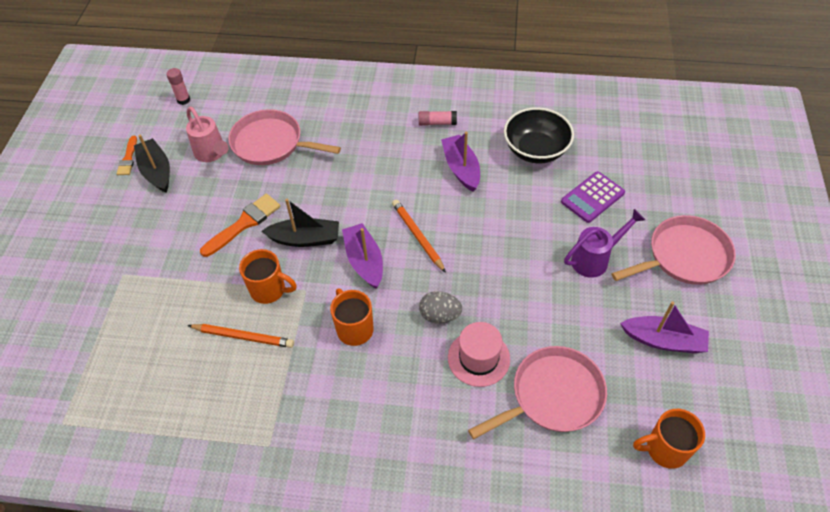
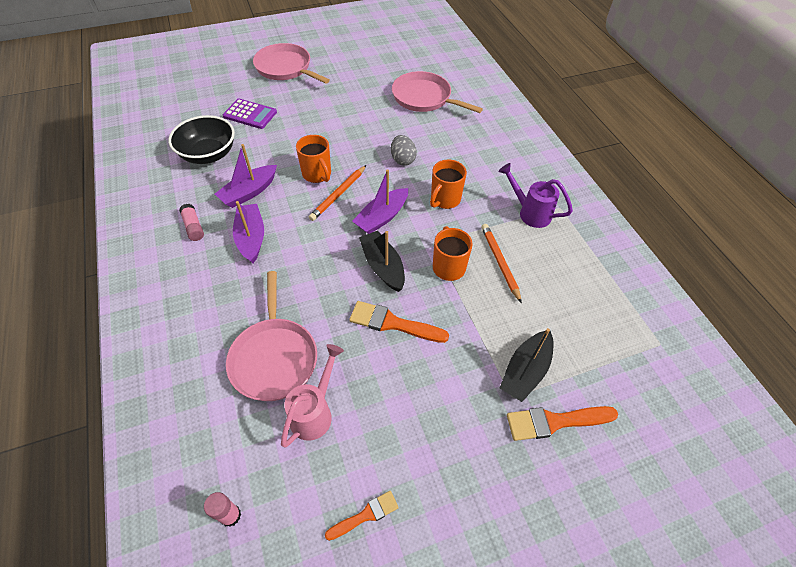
camera: 120 degrees left, 0 degrees up
black boat [134,135,170,193] -> black boat moved to [500,328,554,402]
pink hat [448,322,510,387] -> none
purple watering can [564,209,645,278] -> purple watering can moved to [498,163,573,228]
purple boat [620,301,709,353] -> purple boat moved to [233,201,264,263]
orange mug [633,409,705,469] -> orange mug moved to [296,135,331,183]
none -> orange brush [507,406,618,441]

